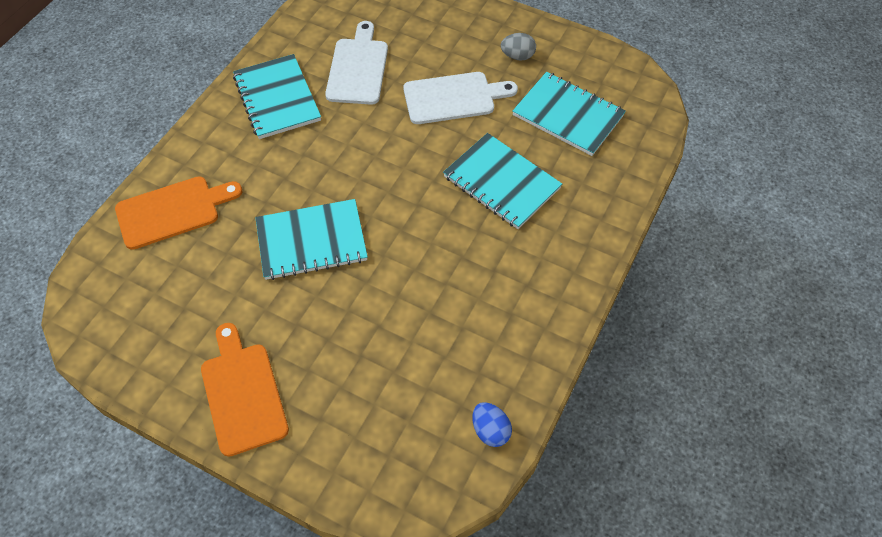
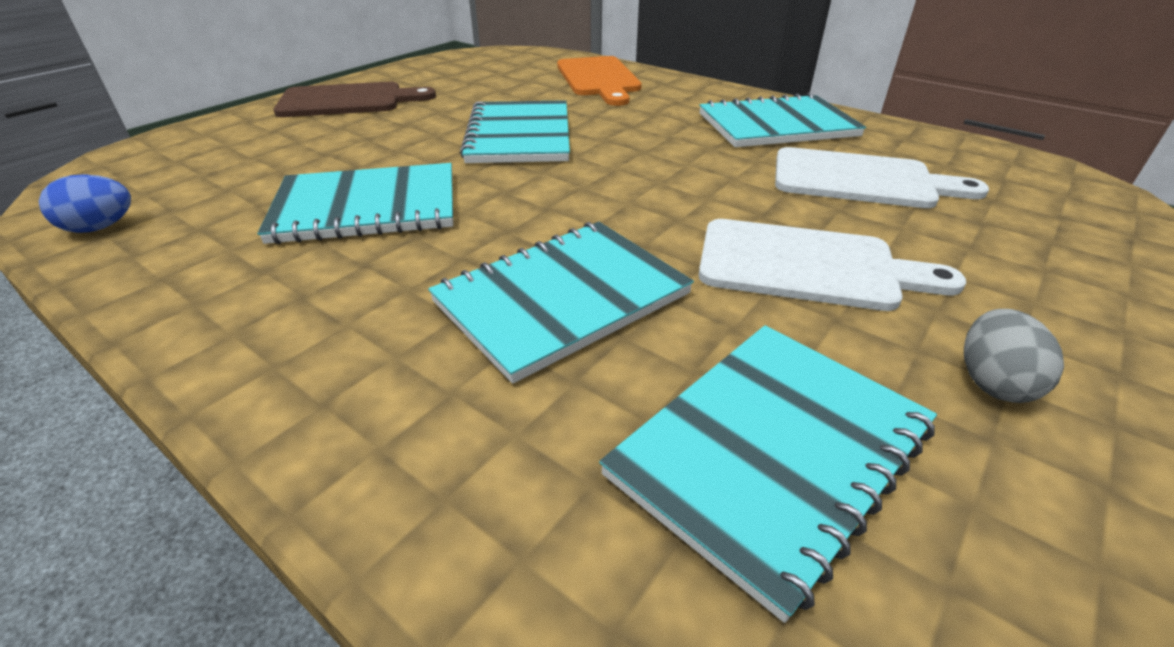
camera: 100 degrees right, 20 degrees down
orange cutting board [201,323,289,457] -> brown cutting board [273,82,436,117]
white cutting board [403,72,518,124] -> white cutting board turned 75 degrees counterclockwise [699,219,966,311]
none -> turquoise notebook [258,163,453,244]

